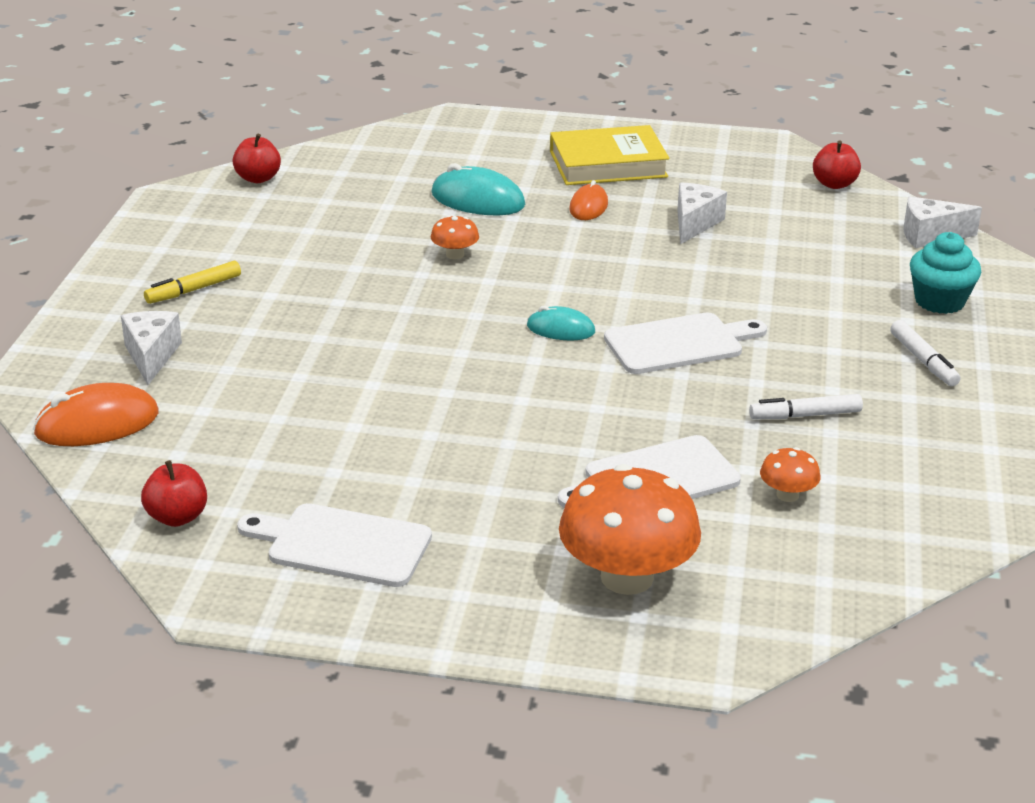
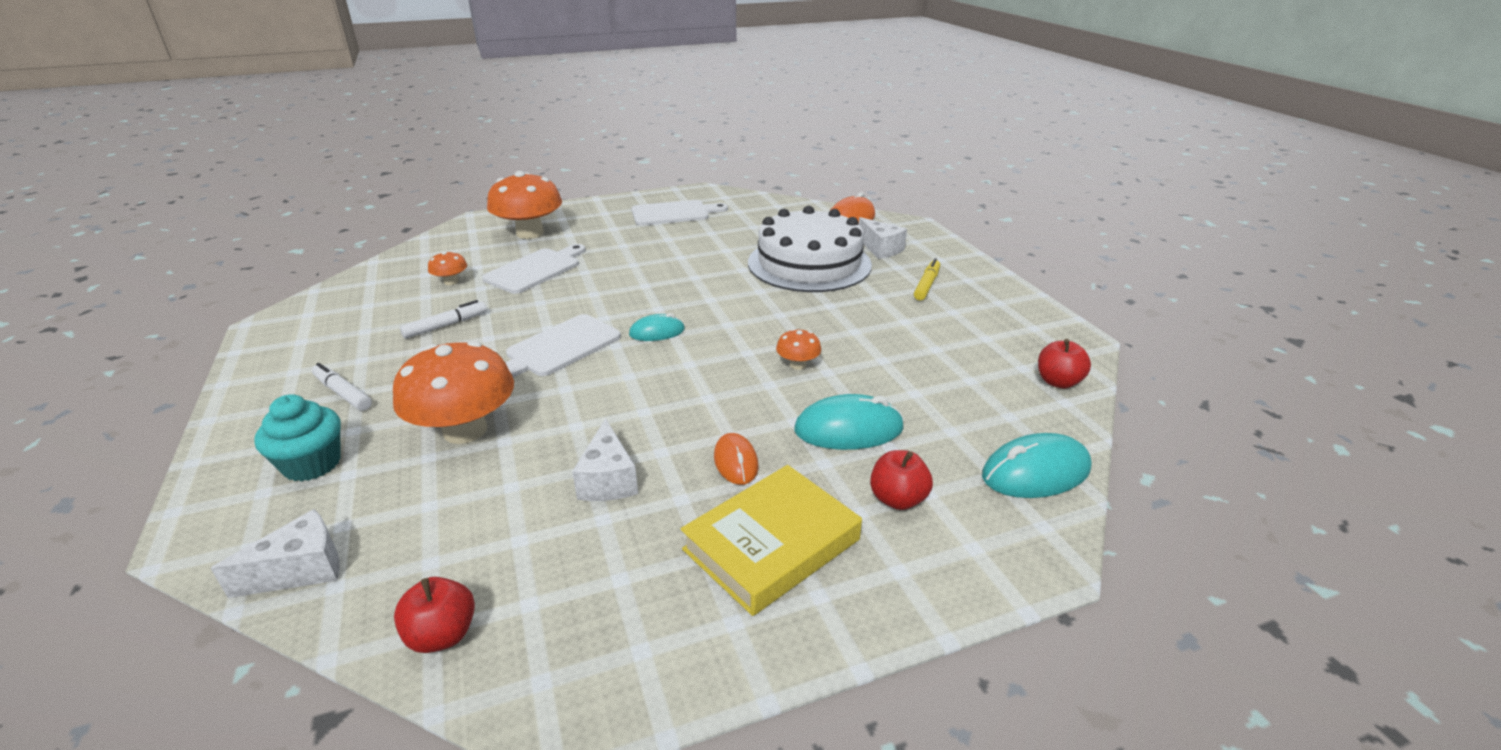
camera: 150 degrees right, 0 degrees up
red apple [141,460,207,527] -> red apple moved to [870,450,933,510]
none -> orange mushroom [393,341,514,444]
none -> white cake [748,206,872,292]
none -> turquoise mouse [982,433,1092,498]

